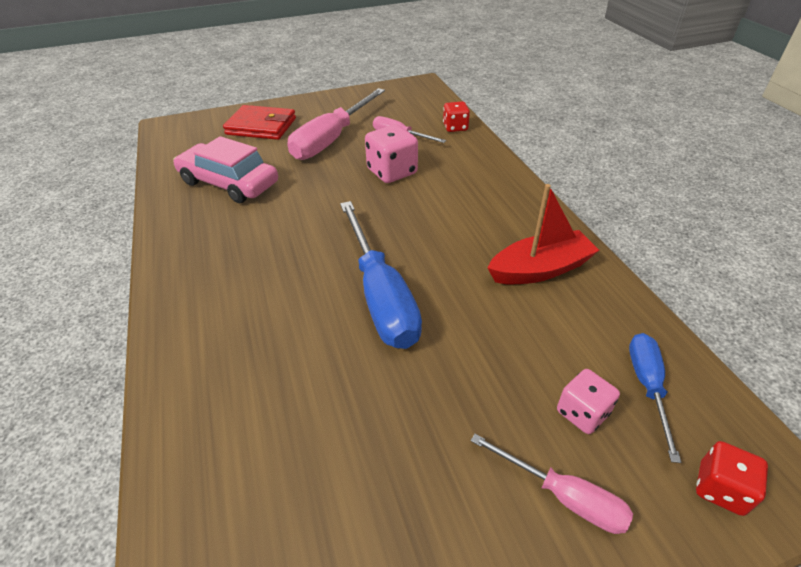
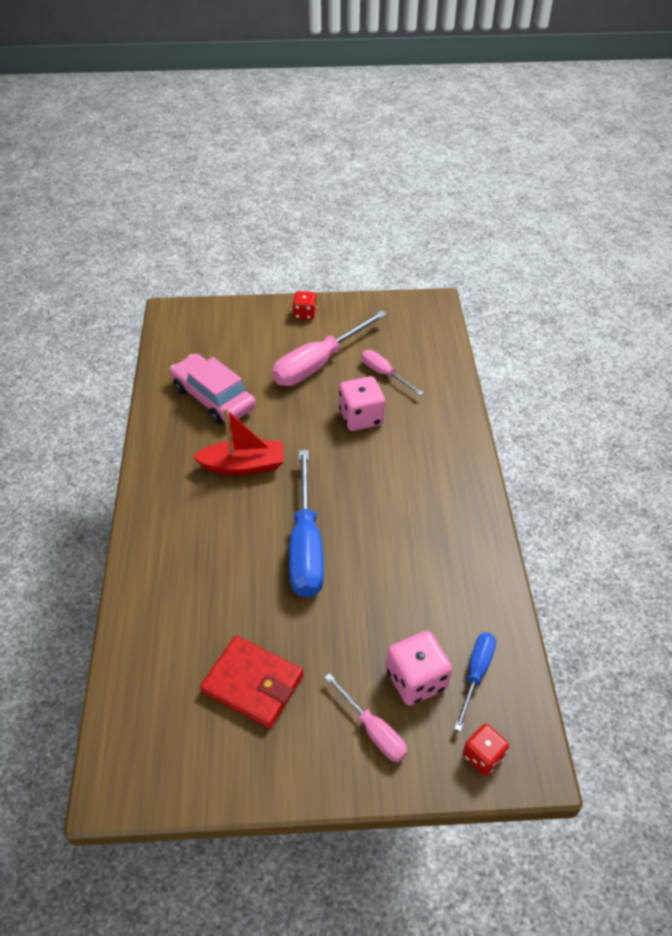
camera: 15 degrees right, 5 degrees up
red wallet [223,105,296,140] -> red wallet moved to [200,636,303,729]
red dice [443,101,470,132] -> red dice moved to [293,291,317,320]
red boat [488,184,599,284] -> red boat moved to [192,408,284,475]
pink dice [557,369,620,434] -> pink dice [386,631,452,706], size x1.60

